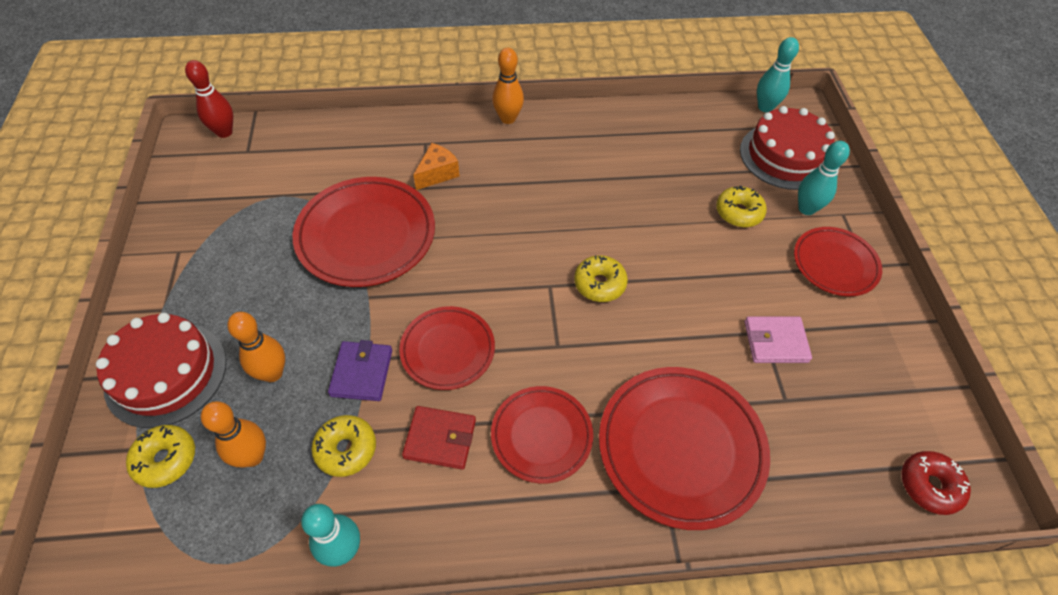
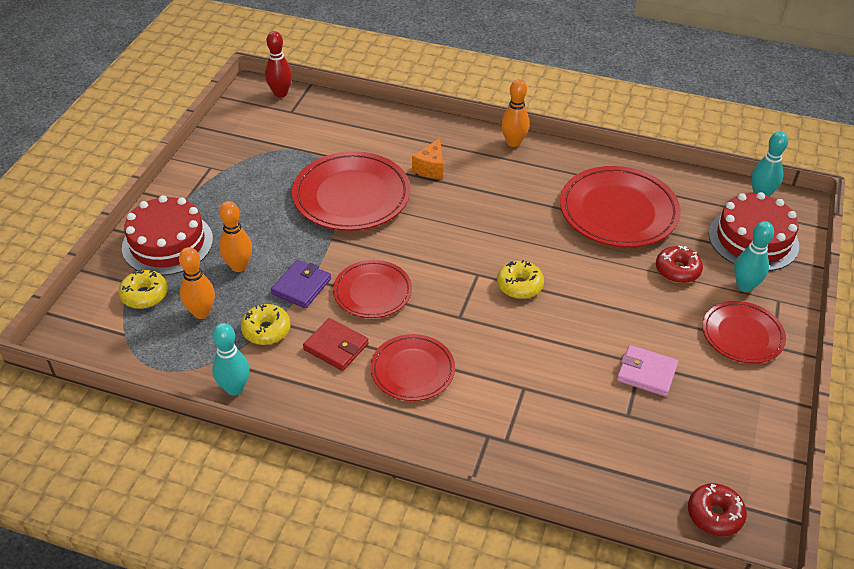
camera: 25 degrees right, 10 degrees down
orange cheese [413,143,460,190] -> orange cheese turned 135 degrees clockwise [412,138,443,179]
red plate [599,367,770,530] -> red plate moved to [560,166,681,247]
yellow donut [716,186,767,227] -> red donut [656,246,703,283]

